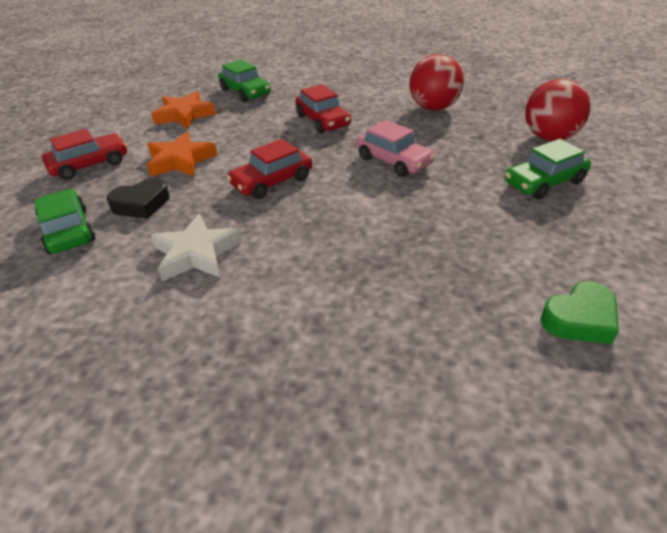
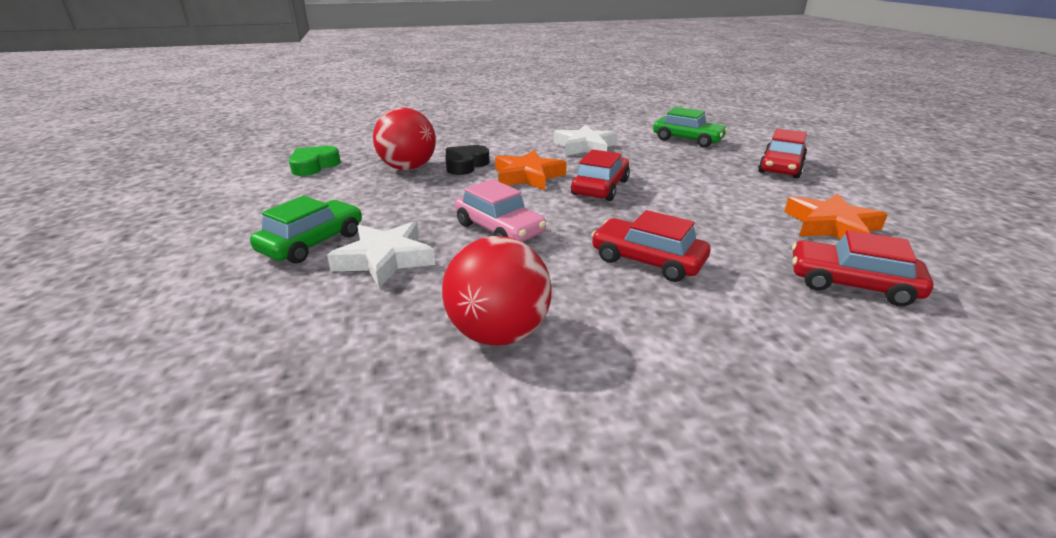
camera: 150 degrees right, 10 degrees down
black heart [107,178,169,219] -> black heart moved to [446,145,490,175]
orange star [147,132,217,177] -> orange star moved to [495,150,567,190]
green car [218,60,271,102] -> red car [792,230,934,306]
pink car [356,120,435,177] -> pink car turned 150 degrees counterclockwise [455,179,546,242]
red ball [525,79,590,141] -> red ball moved to [373,107,436,170]
none -> white star [327,222,435,288]

